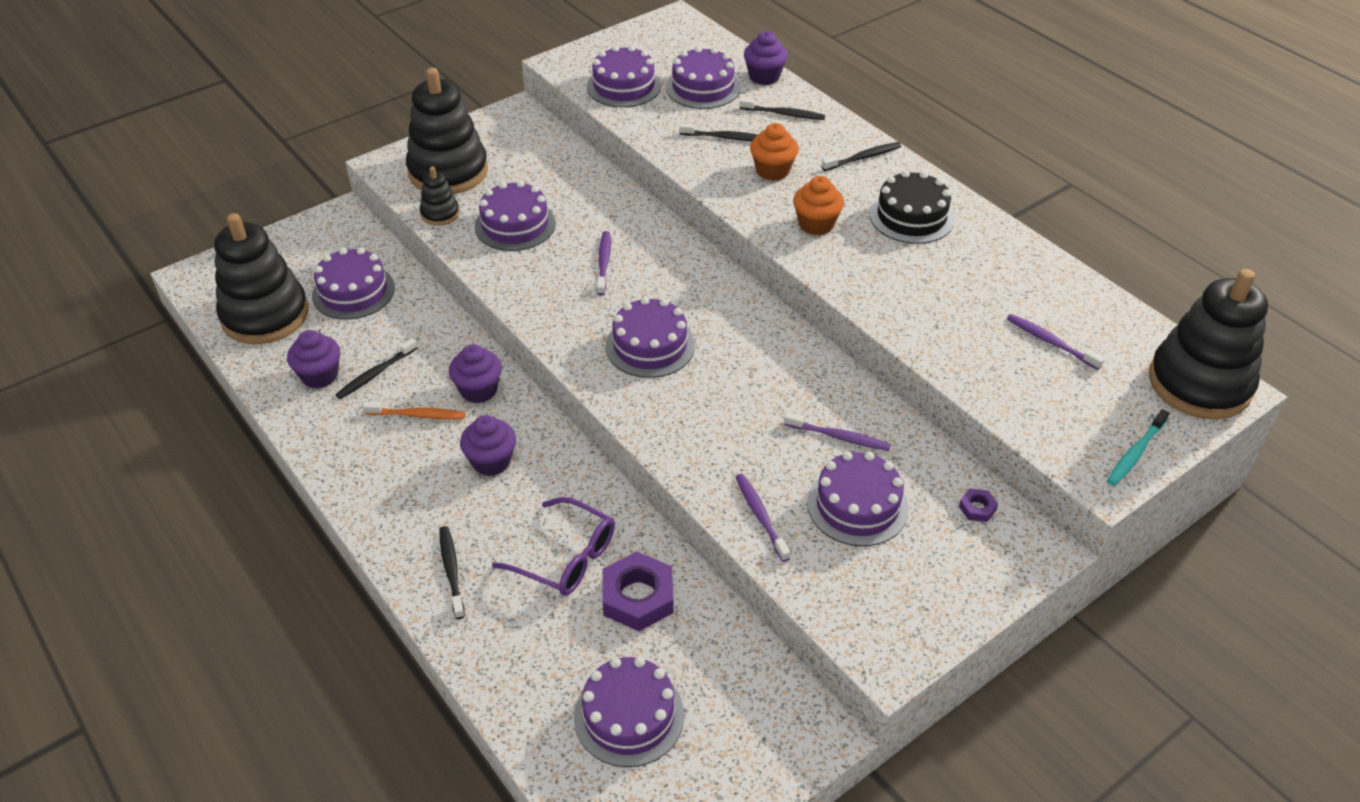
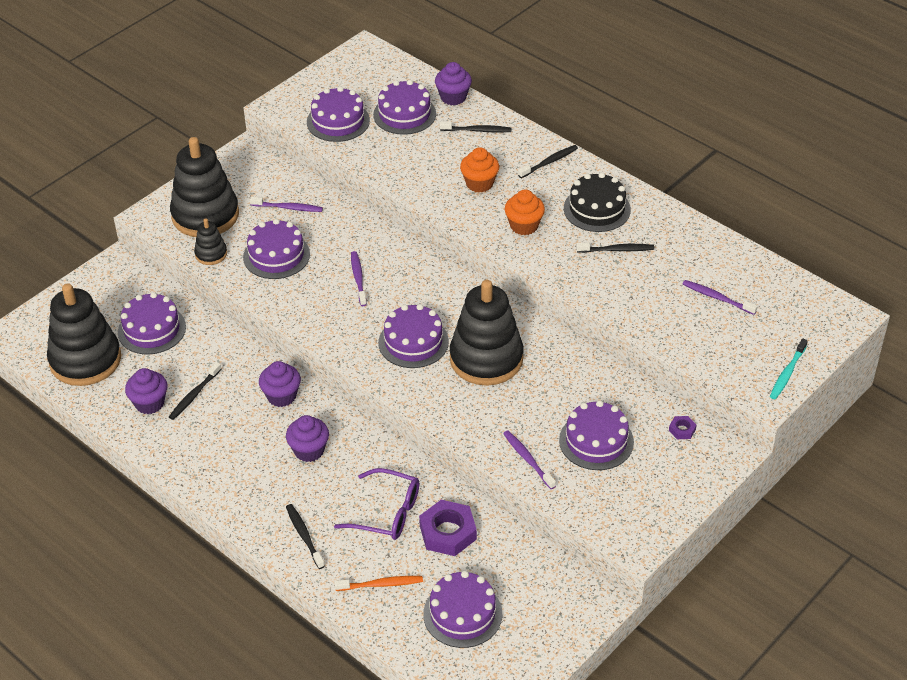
camera: 10 degrees left, 0 degrees up
orange toothbrush [363,402,466,419] -> orange toothbrush moved to [334,576,423,591]
black toothbrush [679,123,758,141] -> black toothbrush moved to [576,242,654,253]
purple toothbrush [784,412,891,451] -> purple toothbrush moved to [250,196,323,212]
black stacking toy [1149,269,1268,419] -> black stacking toy moved to [450,280,523,386]

